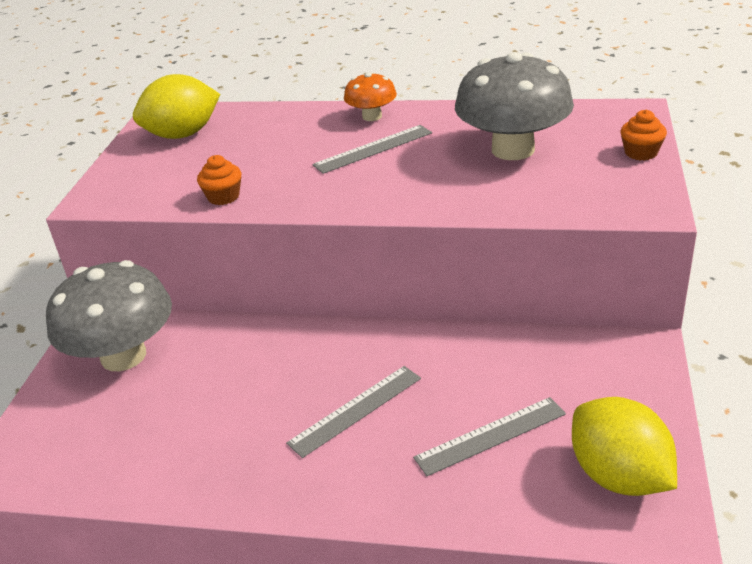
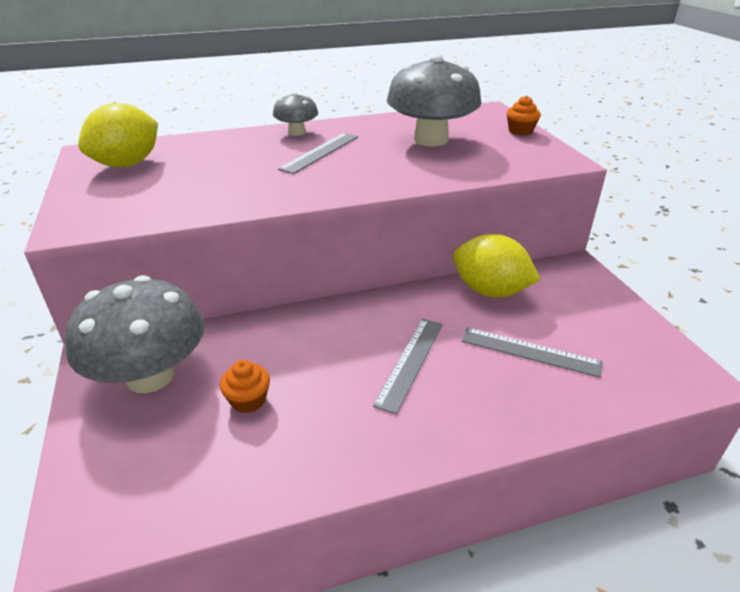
camera: 30 degrees left, 0 degrees up
orange cupcake [197,155,241,205] -> orange cupcake moved to [220,360,270,413]
orange mushroom [344,72,397,121] -> grey mushroom [273,92,318,136]
grey ruler [413,397,566,476] -> grey ruler turned 75 degrees clockwise [461,327,602,378]
yellow lemon [572,397,677,496] -> yellow lemon moved to [453,234,541,298]

